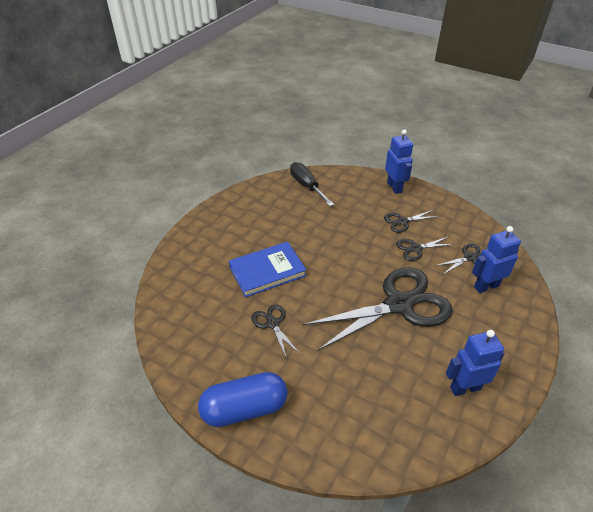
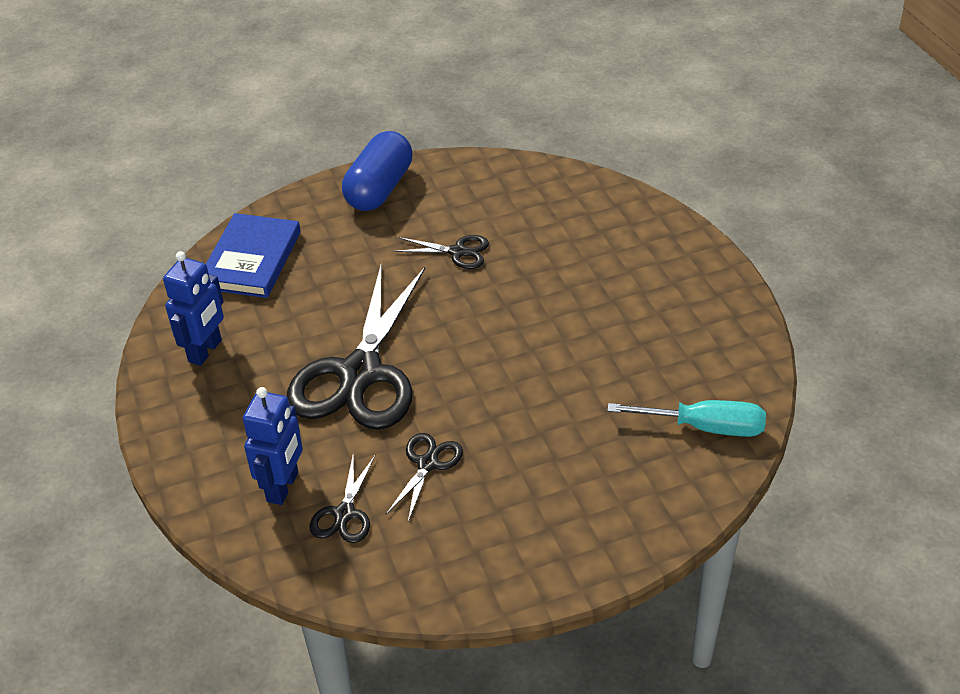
camera: 130 degrees right, 0 degrees up
blue book [229,242,307,297] -> blue book moved to [206,213,301,298]
black screwdriver [290,162,334,206] -> turquoise screwdriver [607,400,766,437]
black scissors [384,210,439,233] -> none
blue robot [385,129,413,194] -> none

